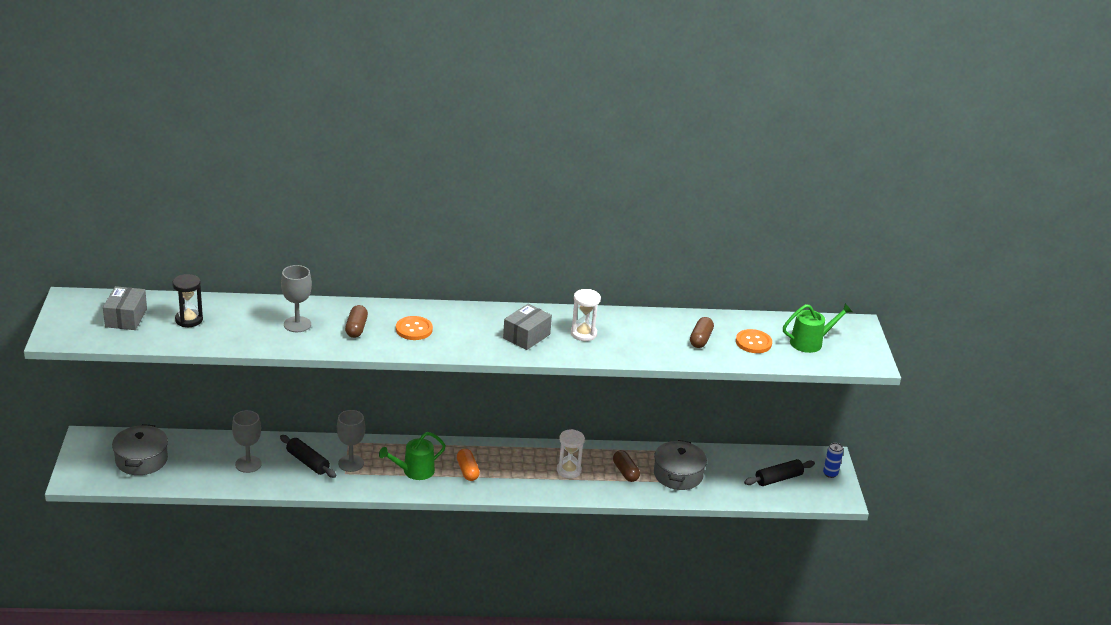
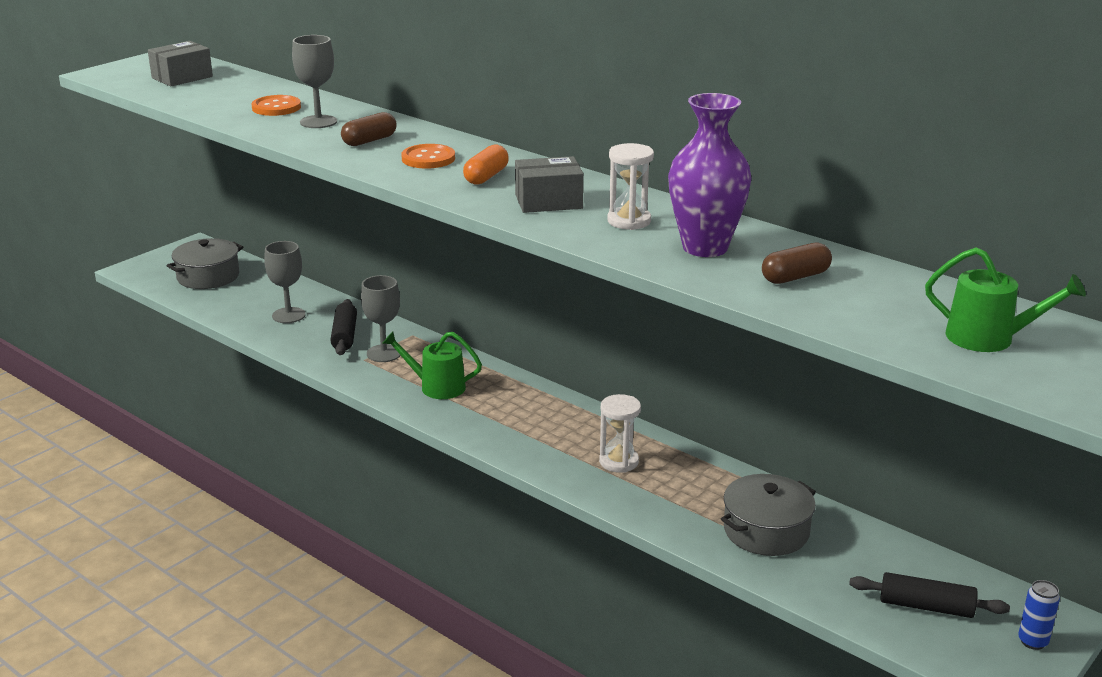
camera: 45 degrees right, 5 degrees down
black hourglass [172,274,203,327] -> none
orange capsule [457,449,480,481] -> orange capsule moved to [463,145,509,185]
brown capsule [613,450,640,482] -> none
orange button [736,329,772,353] -> orange button moved to [251,95,301,116]
none -> purple vase [668,93,752,257]

